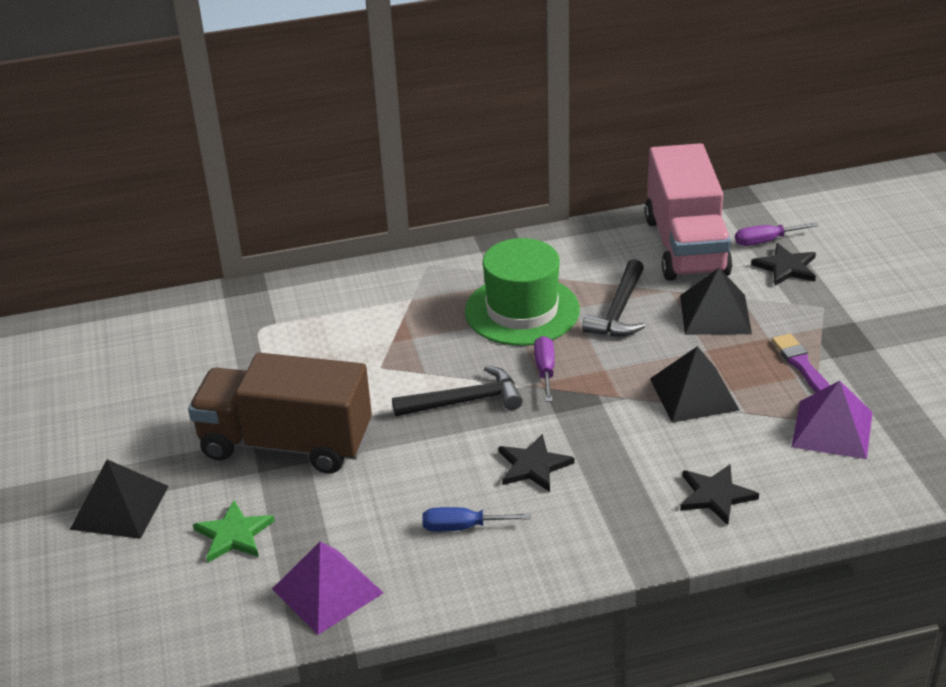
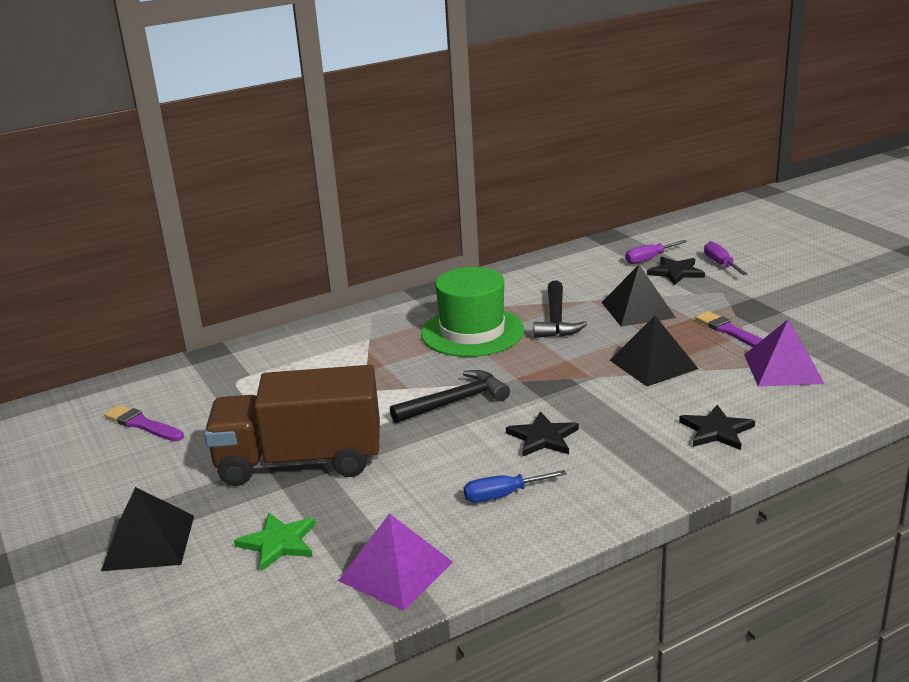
camera: 15 degrees left, 10 degrees down
purple screwdriver [534,336,554,402] -> purple screwdriver moved to [704,241,748,275]
pink truck [645,143,732,281] -> none
none -> purple brush [104,405,184,441]

